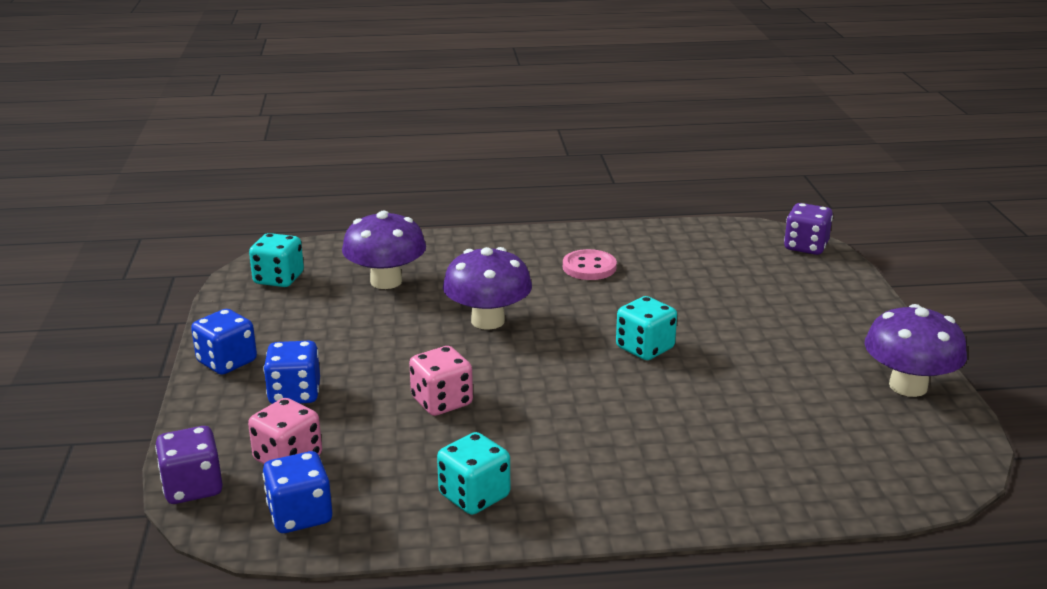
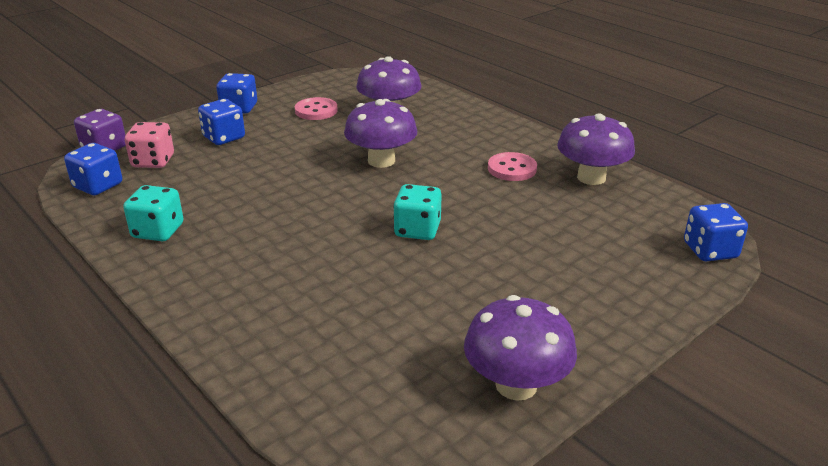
camera: 55 degrees right, 5 degrees up
turquoise dice [249,233,304,287] -> none
pink dice [409,346,473,416] -> none
purple dice [784,203,833,255] -> blue dice [684,203,748,261]
none -> pink button [295,97,338,120]
none -> purple mushroom [557,113,635,185]

